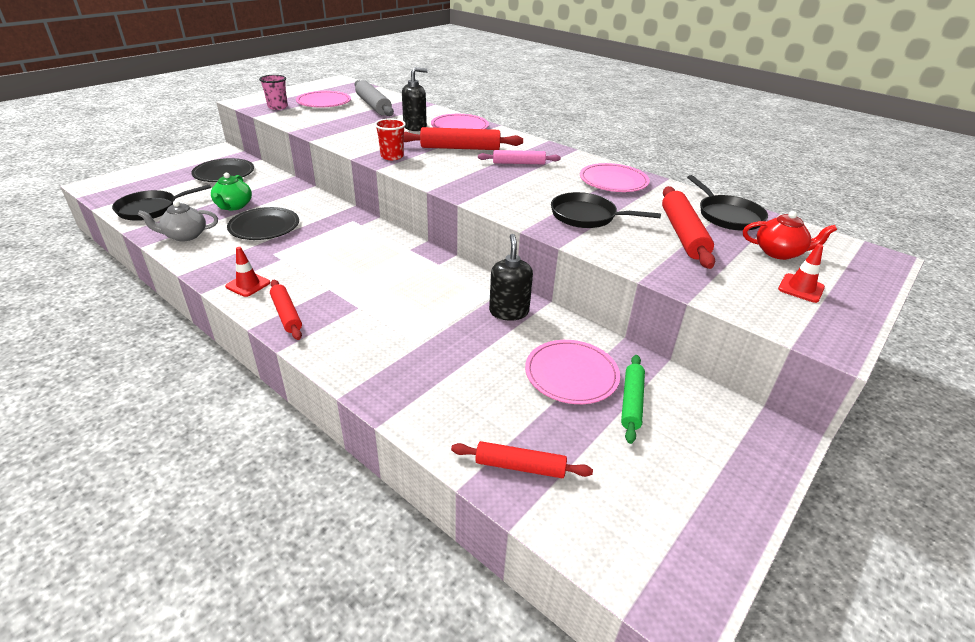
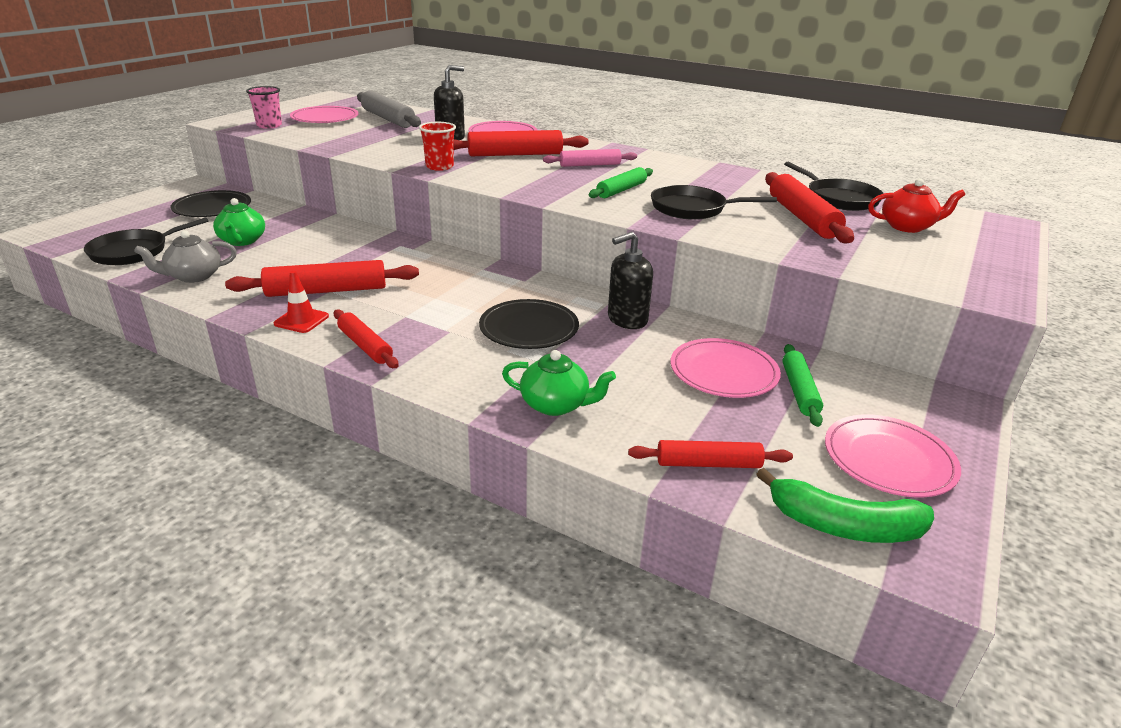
camera: 10 degrees left, 5 degrees down
black plate [227,207,299,240] -> black plate moved to [479,299,579,349]
black soap dispenser [489,234,533,321] -> black soap dispenser turned 105 degrees counterclockwise [608,232,653,329]
pink plate [580,163,650,192] -> pink plate moved to [825,415,961,497]
red traffic cone [778,244,825,303] -> none
none -> red rolling pin [225,260,419,297]
none -> green teapot [502,350,616,416]
none -> green rolling pin [588,167,653,198]
none -> green banana [756,468,934,543]

